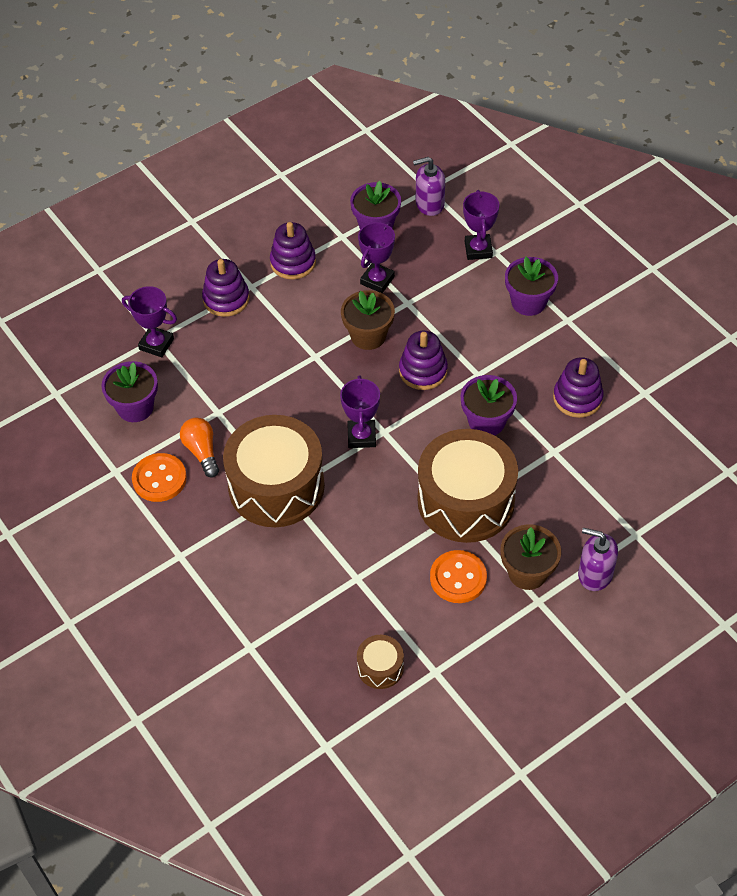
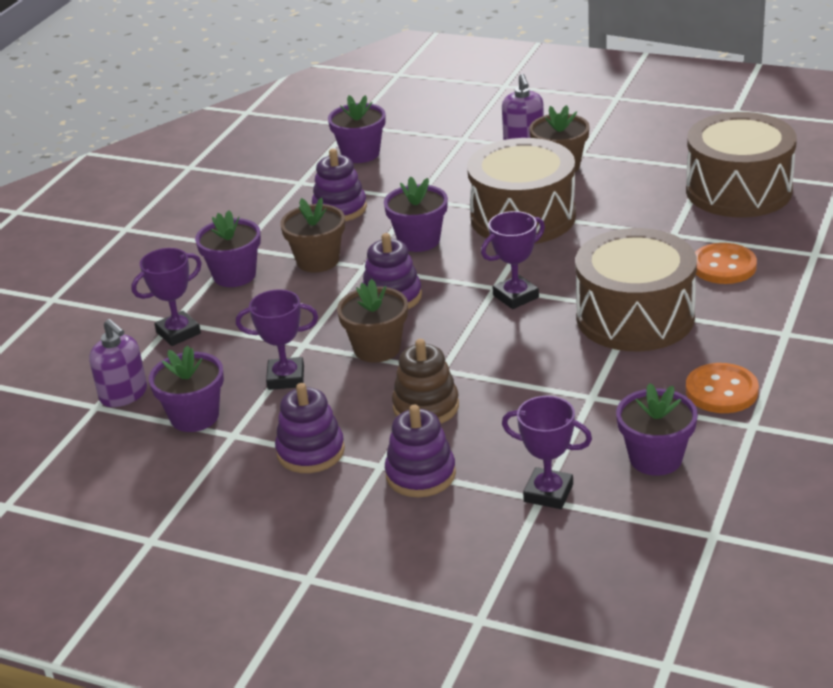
camera: 120 degrees left, 20 degrees down
purple trophy [122,286,177,357] -> purple trophy turned 60 degrees counterclockwise [502,396,592,509]
orange light bulb [180,417,219,478] -> none
brown drum [357,635,404,689] -> brown drum [686,112,797,218], size x2.25
orange button [430,550,487,603] -> orange button moved to [695,243,757,284]
none -> brown flower pot [280,198,345,272]
none -> purple flower pot [328,95,386,163]
none -> brown stacking toy [392,339,459,424]

